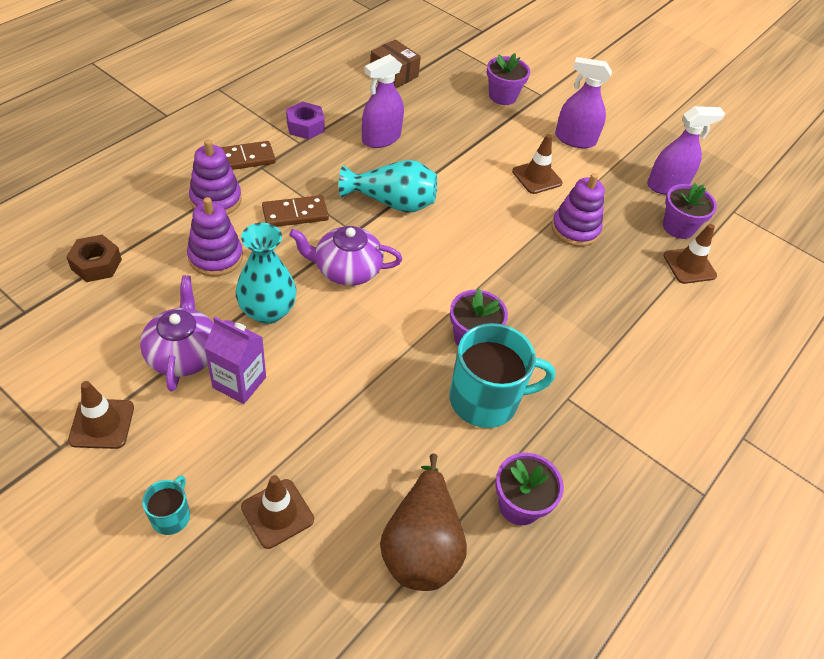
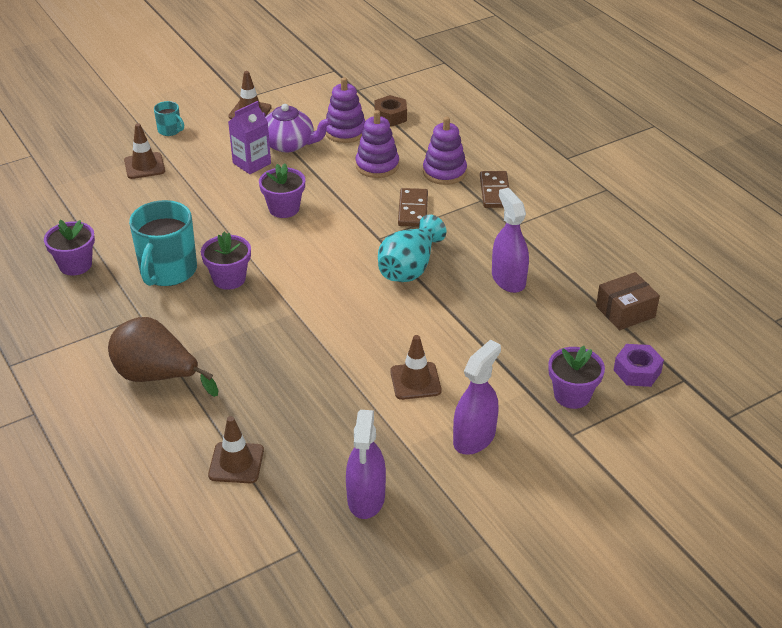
camera: 115 degrees right, 10 degrees down
turquoise vase [236,223,296,324] -> none
purple nut [286,102,325,139] -> purple nut moved to [614,344,664,387]
purple teapot [289,226,402,286] -> none
brown pear [380,454,467,591] -> brown pear moved to [108,317,218,397]
purple stacking toy [552,173,605,247] -> purple stacking toy moved to [325,77,365,143]
purple flower pot [663,183,717,239] -> purple flower pot moved to [259,163,305,218]

